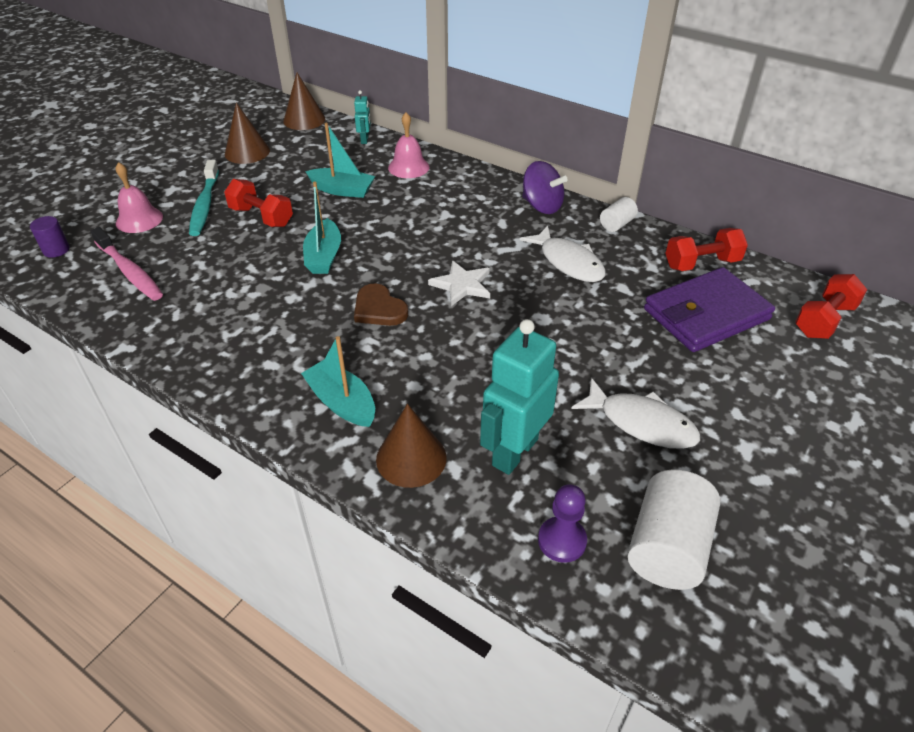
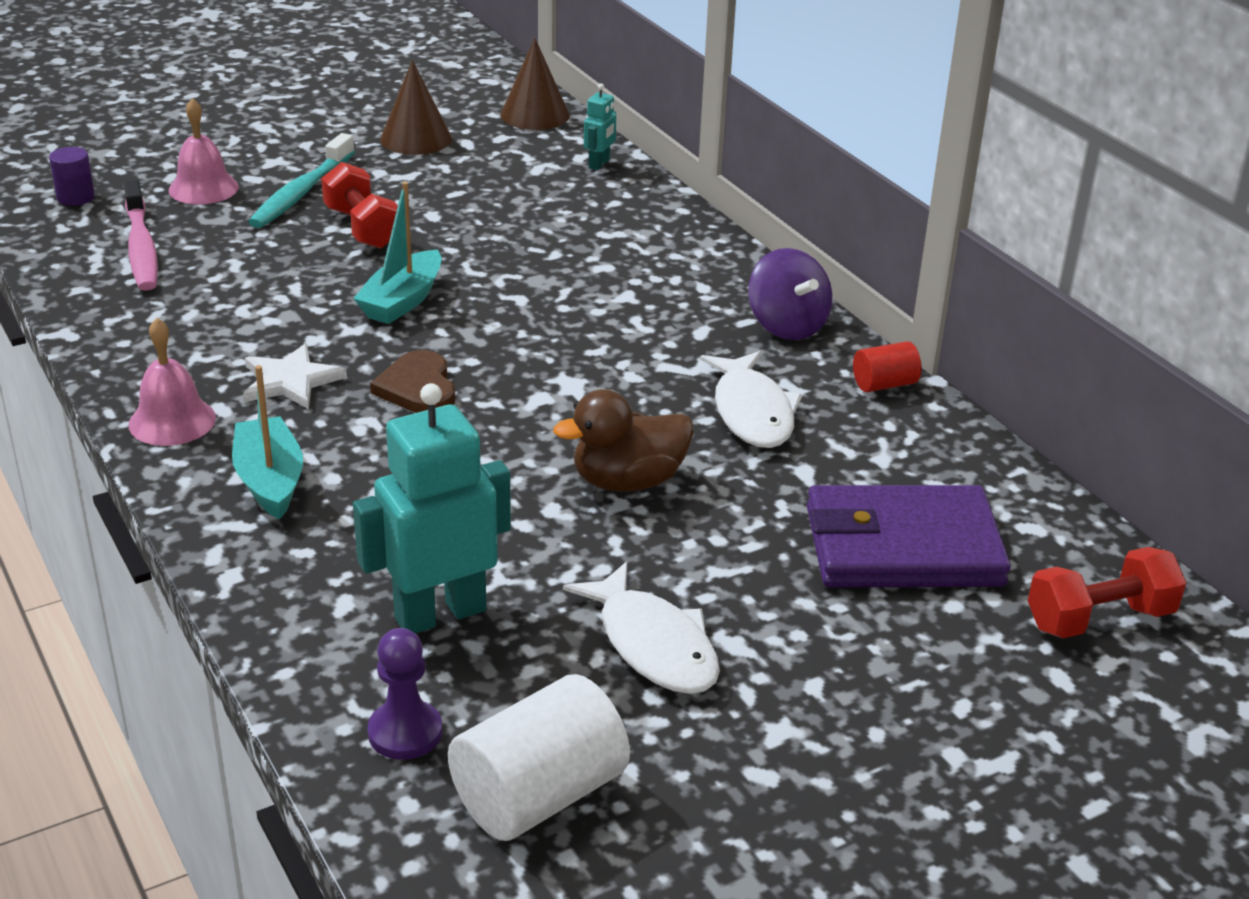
camera: 25 degrees right, 10 degrees down
turquoise boat [305,123,375,198] -> none
brown cone [376,404,447,488] -> none
pink bell [388,112,429,178] -> pink bell moved to [129,318,216,446]
white star [428,260,490,306] -> white star moved to [243,344,347,409]
white cylinder [600,197,638,232] -> red cylinder [853,341,922,392]
red dumbbell [665,228,748,271] -> none
none -> brown duck [553,389,694,492]

